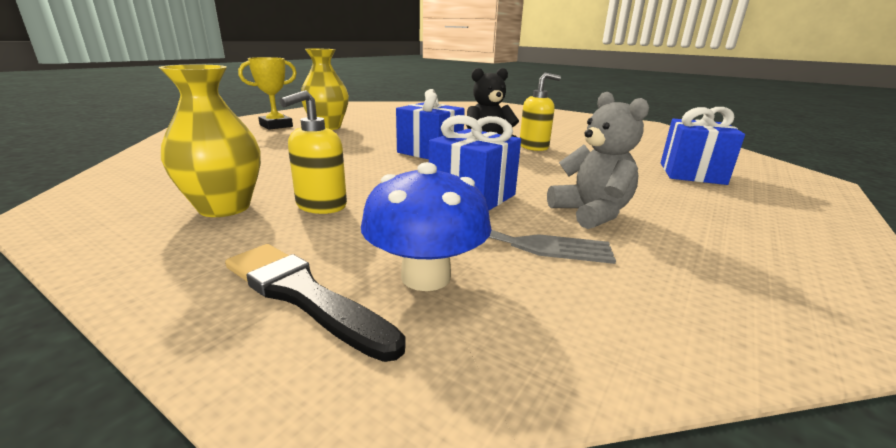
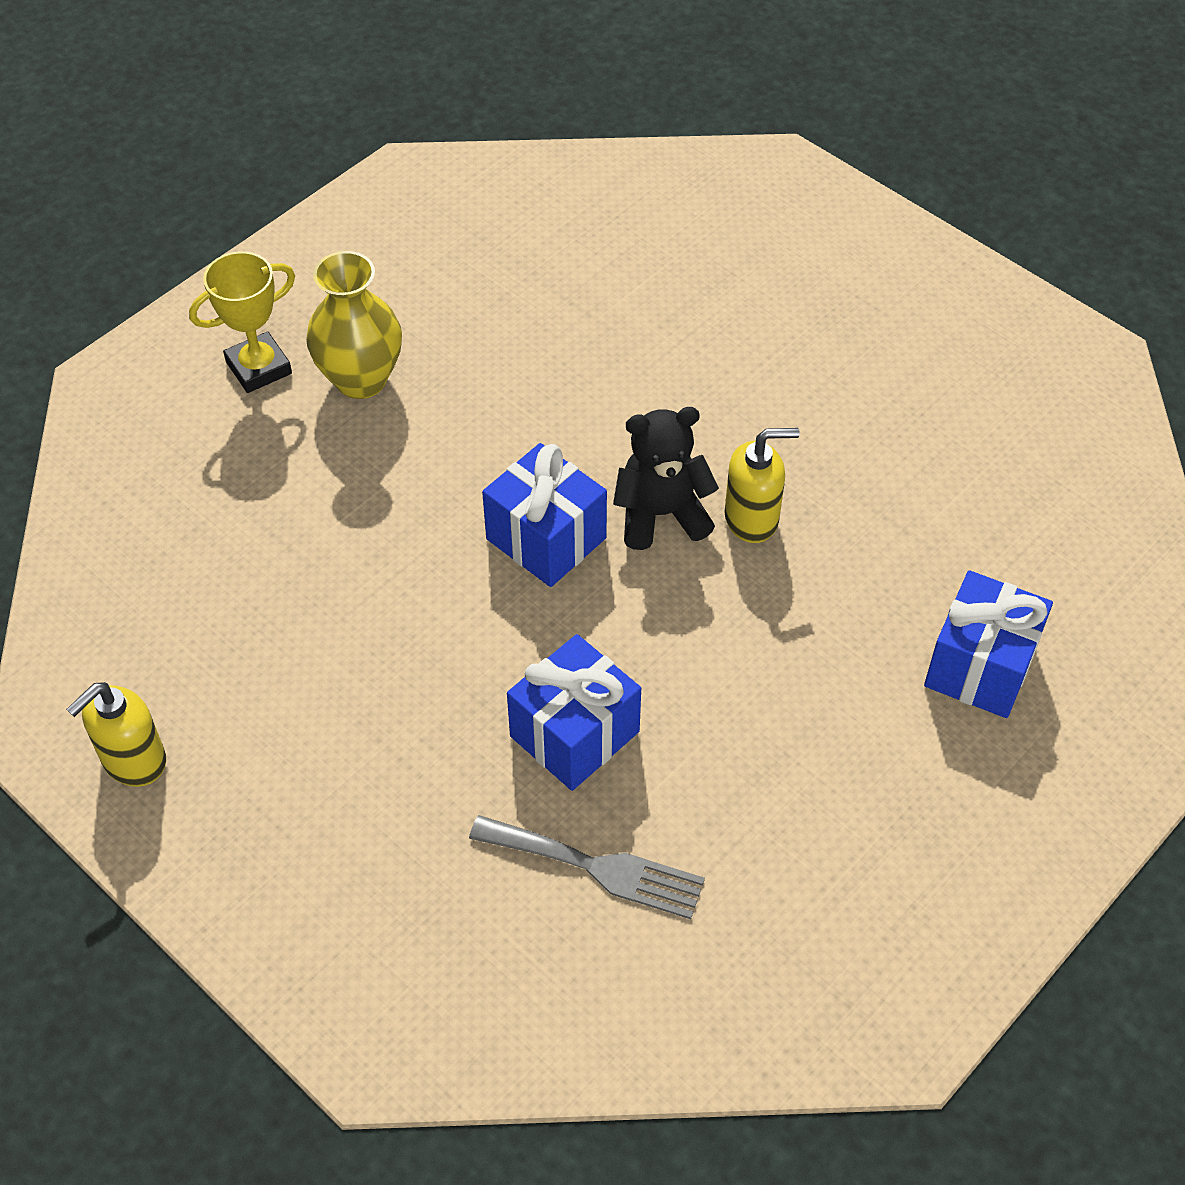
camera: 10 degrees right, 30 degrees up
yellow vase [159,65,261,217] -> none
black brush [225,244,406,362] -> none
yellow soap dispenser [279,90,347,214] -> yellow soap dispenser moved to [66,682,166,787]
blue mushroom [361,162,492,291] -> none
grey teddy bear [547,92,649,229] -> none

